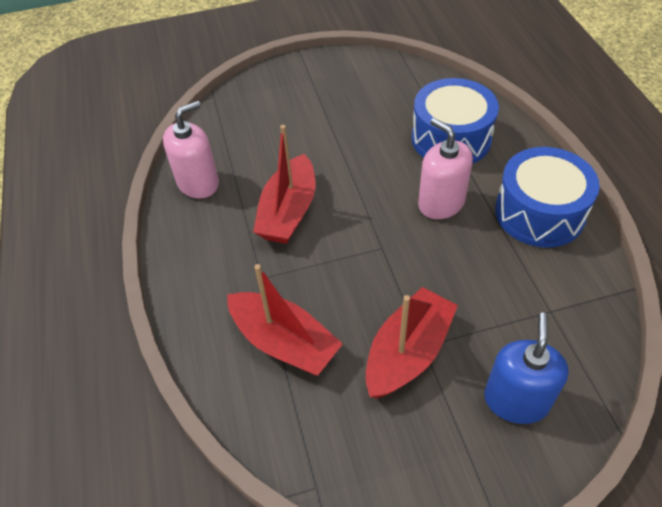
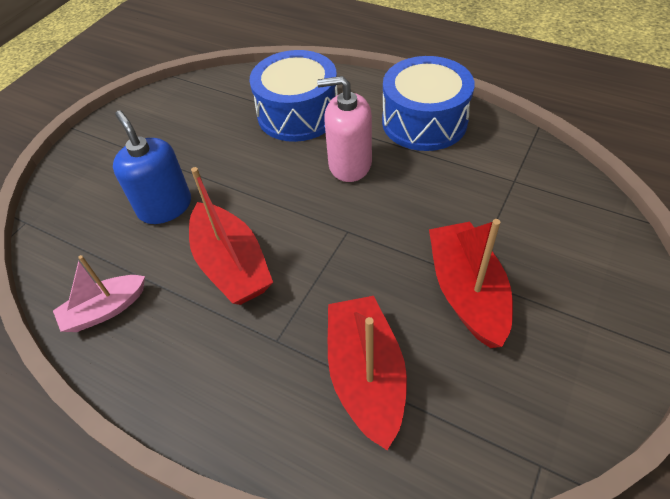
camera: 45 degrees left, 0 degrees up
pink soap dispenser [163,101,219,199] -> pink boat [53,255,145,332]
red boat [227,264,343,375] -> red boat turned 90 degrees counterclockwise [328,296,407,450]
blue soap dispenser [484,313,569,424] -> blue soap dispenser moved to [113,111,191,224]

